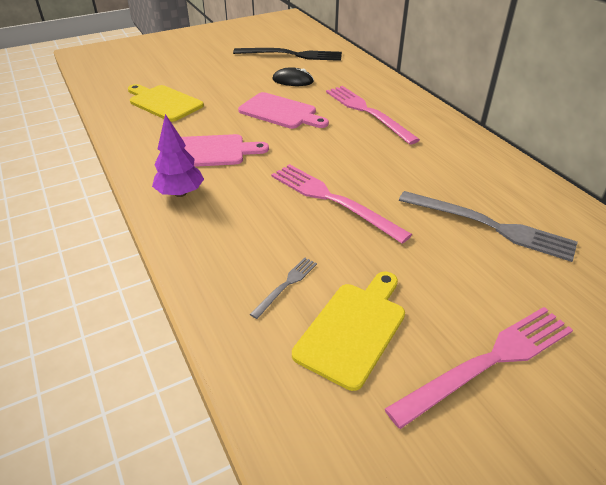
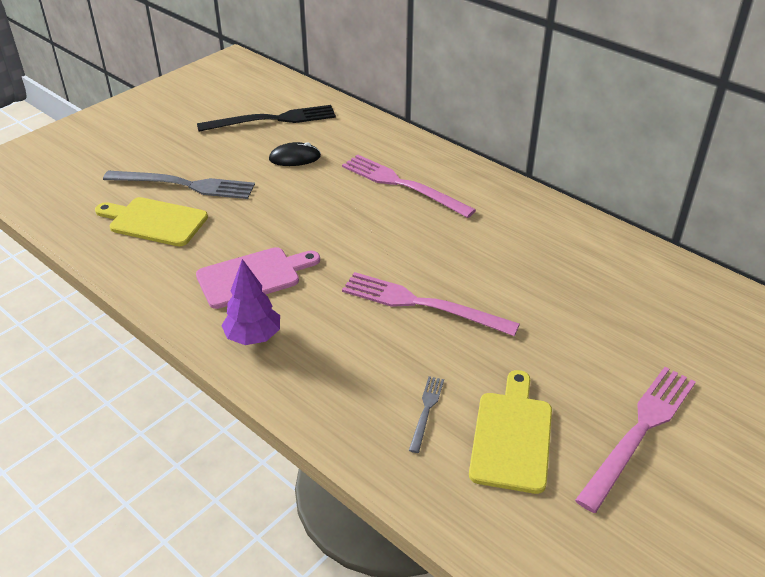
camera: 20 degrees left, 0 degrees up
pink cutting board [238,92,329,129] -> none
grey fork [399,191,578,262] -> grey fork moved to [103,171,255,199]

